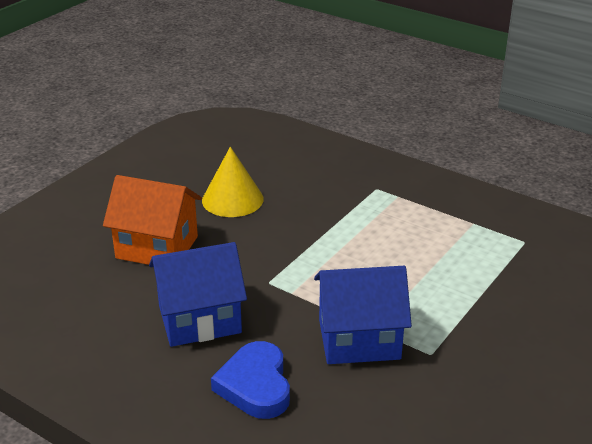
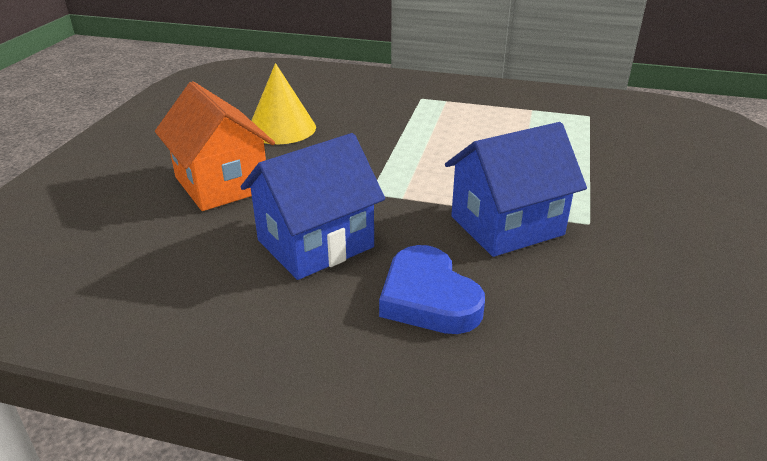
camera: 20 degrees left, 0 degrees up
orange house [103,175,202,265] -> orange house turned 60 degrees clockwise [155,81,275,211]

